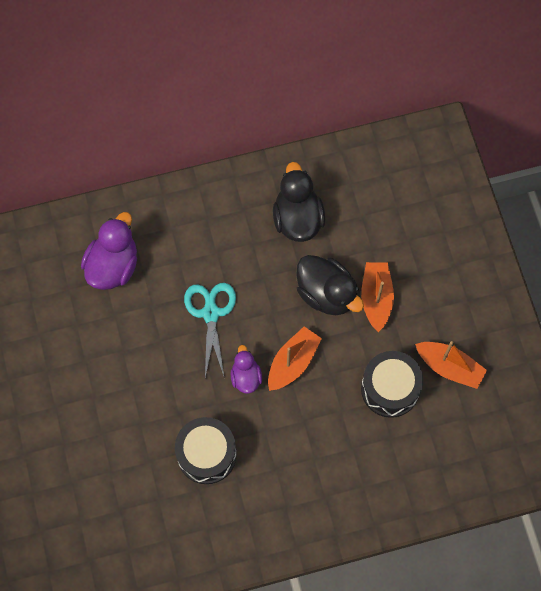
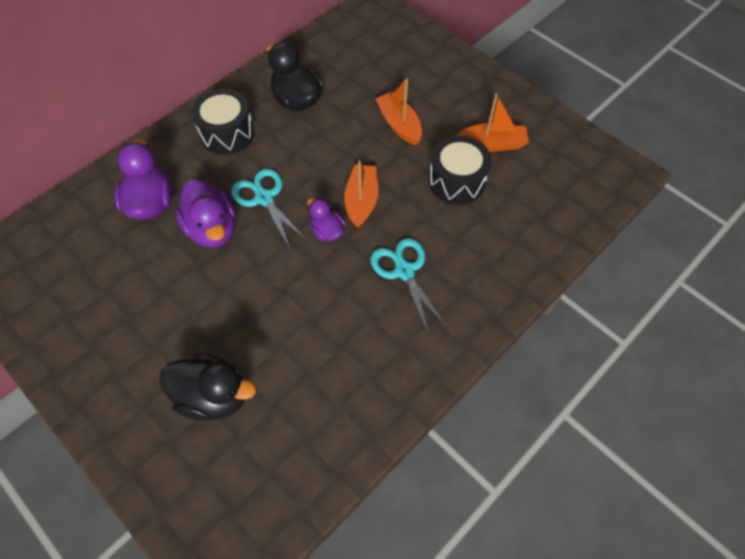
camera: 30 degrees left, 10 degrees down
black drum [175,417,237,484] -> black drum moved to [192,89,255,155]
black duck [296,255,364,315] -> black duck moved to [159,354,256,420]
none -> purple duck [175,180,235,248]
none -> turquoise scissors [370,238,449,335]

